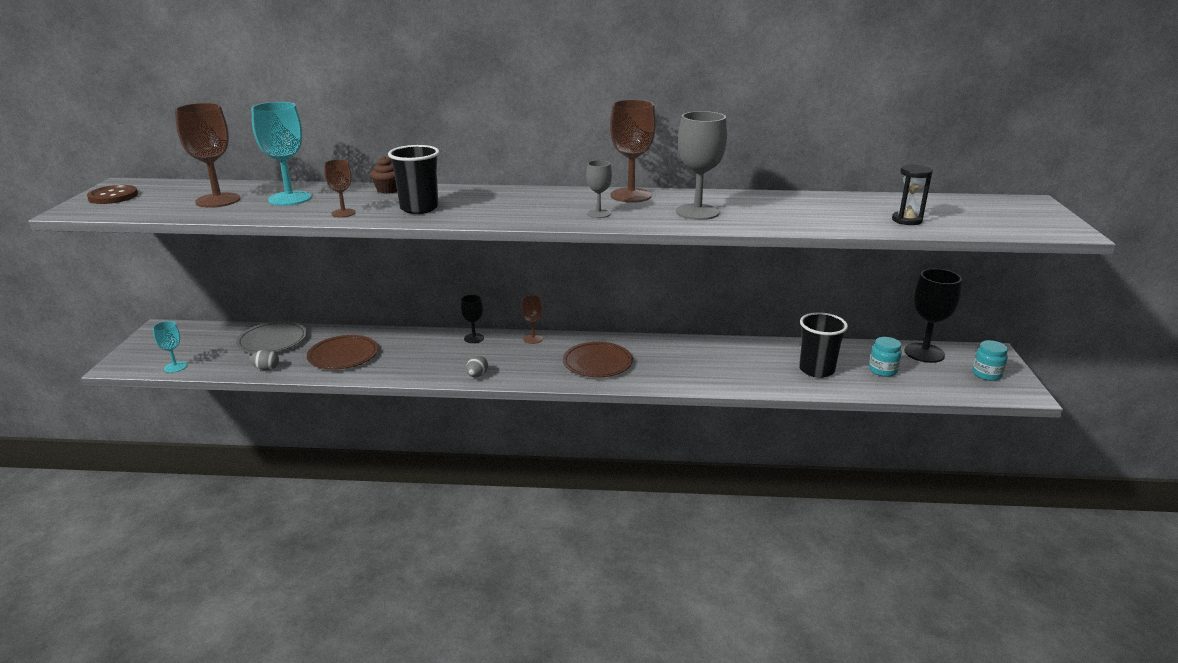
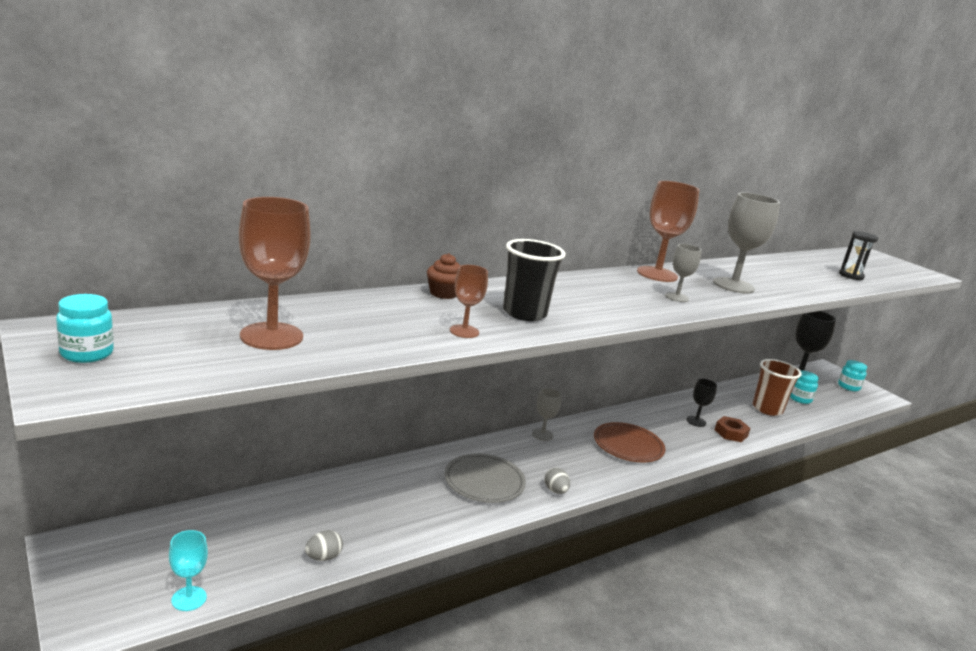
camera: 40 degrees left, 5 degrees down
brown button [87,185,138,204] -> turquoise jar [56,294,114,363]
grey plate [236,321,307,353] -> grey plate moved to [444,453,526,503]
turquoise goblet [251,102,312,206] -> none
brown plate [307,335,378,370] -> none
black goblet [461,295,484,343] -> black goblet moved to [686,379,717,427]
brown goblet [521,295,543,344] -> grey goblet [532,388,561,441]
black cup [799,312,848,378] -> brown cup [753,359,802,416]
none -> brown nut [715,416,751,442]

